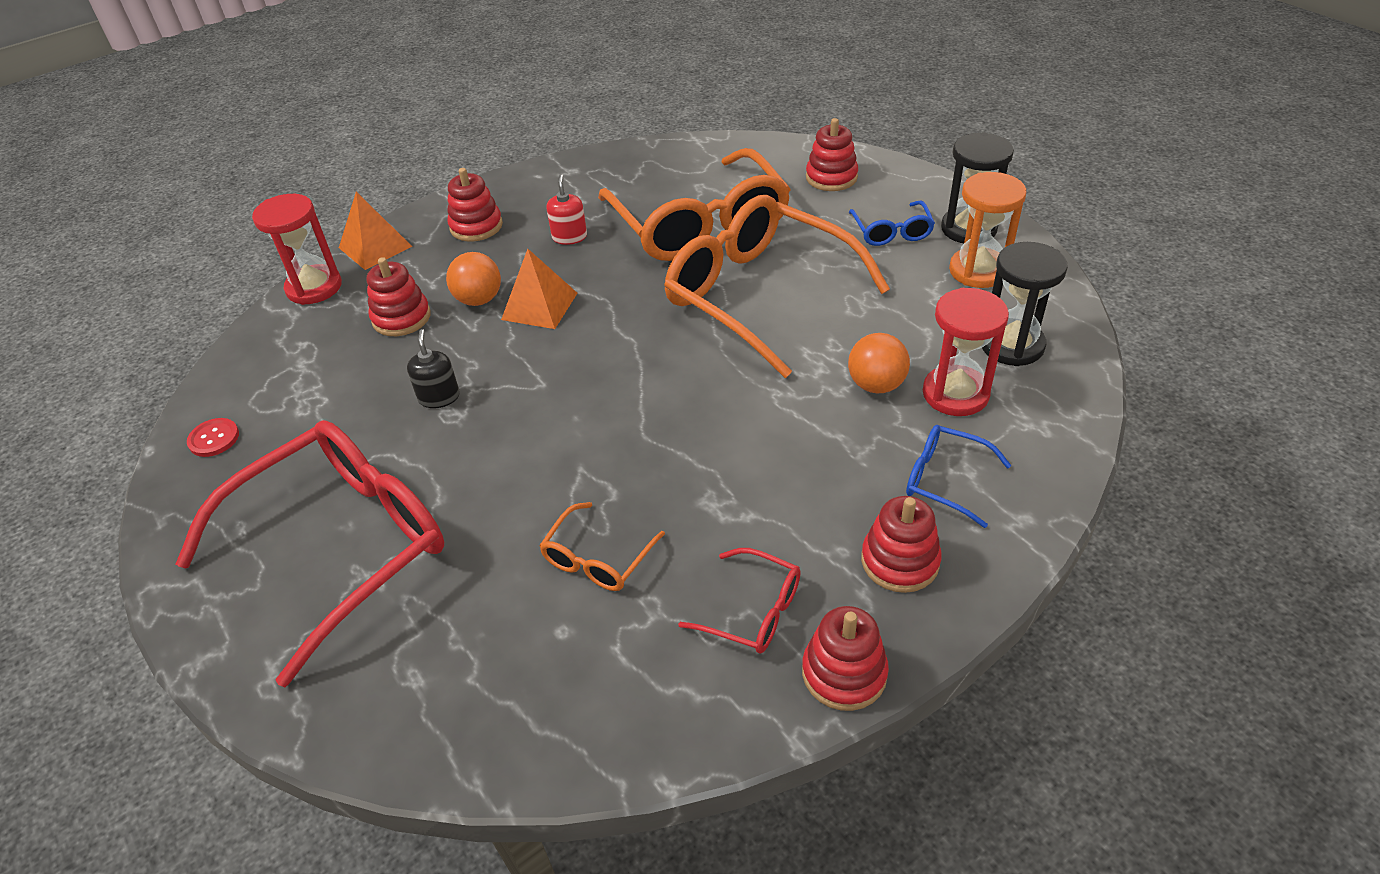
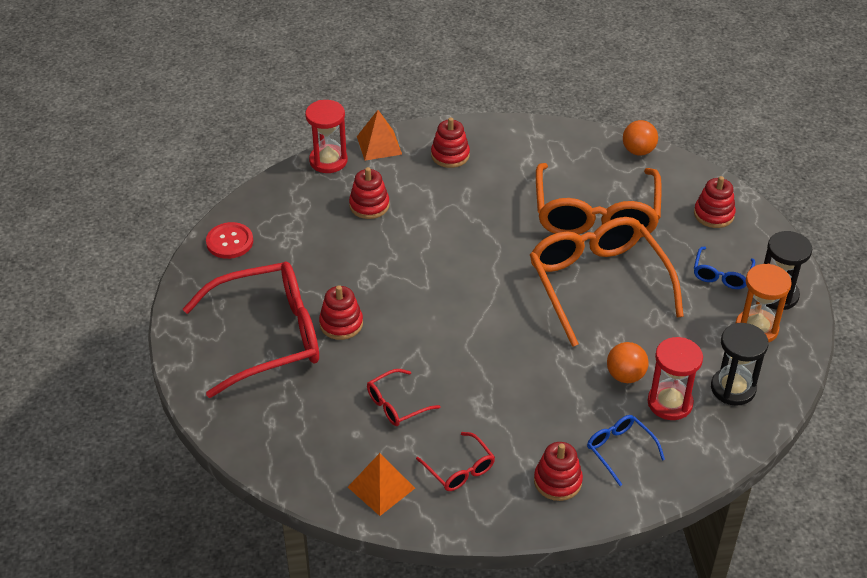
camera: 25 degrees right, 0 degrees up
red button [187,418,239,457] -> red button [206,222,253,259], size x1.54
black soap dispenser [407,329,460,408] -> none
orange ball [446,252,501,306] -> orange ball moved to [623,120,658,156]
orange pyramid [501,249,577,329] -> orange pyramid moved to [348,453,415,516]
orange glasses [539,502,665,591] -> red glasses [367,369,440,426]
red soap dispenser [546,174,587,245] -> none
red stacking toy [802,606,889,711] -> red stacking toy moved to [319,285,363,340]

